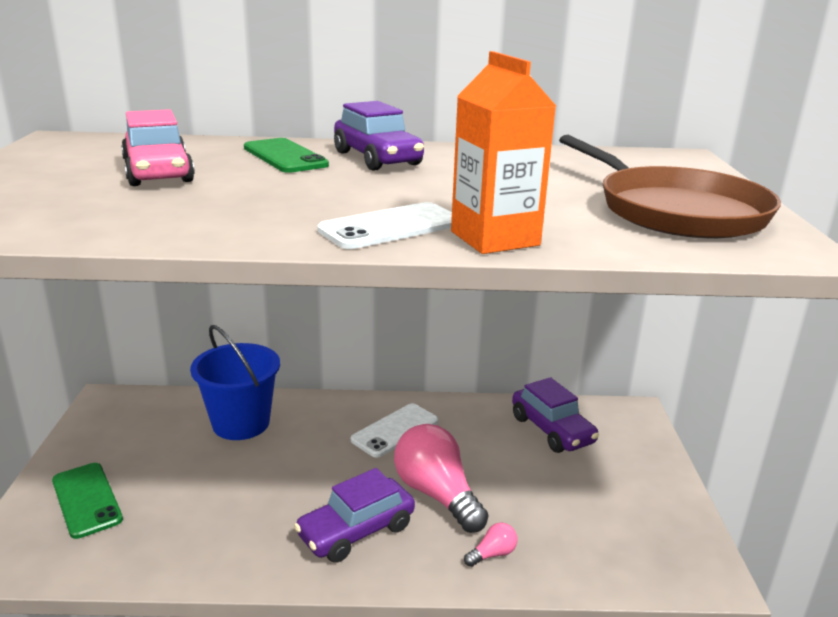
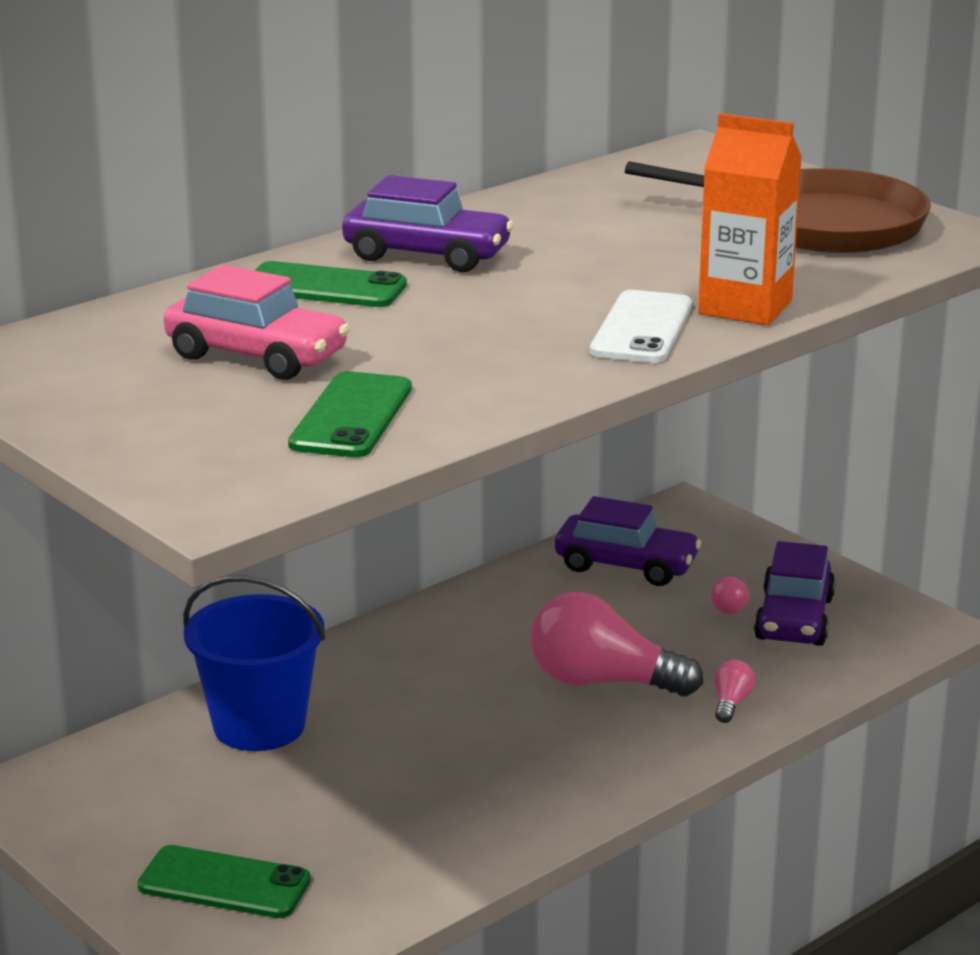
camera: 40 degrees left, 0 degrees up
purple car [294,468,415,563] -> purple car moved to [754,541,836,646]
white phone [351,403,438,458] -> none
none -> green phone [288,371,412,457]
none -> pink light bulb [711,575,749,614]

